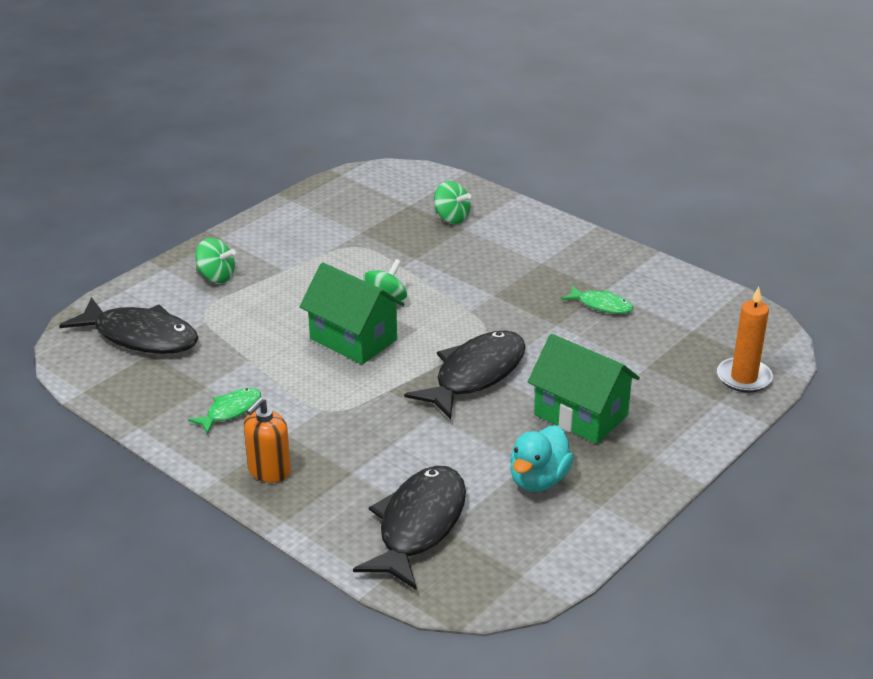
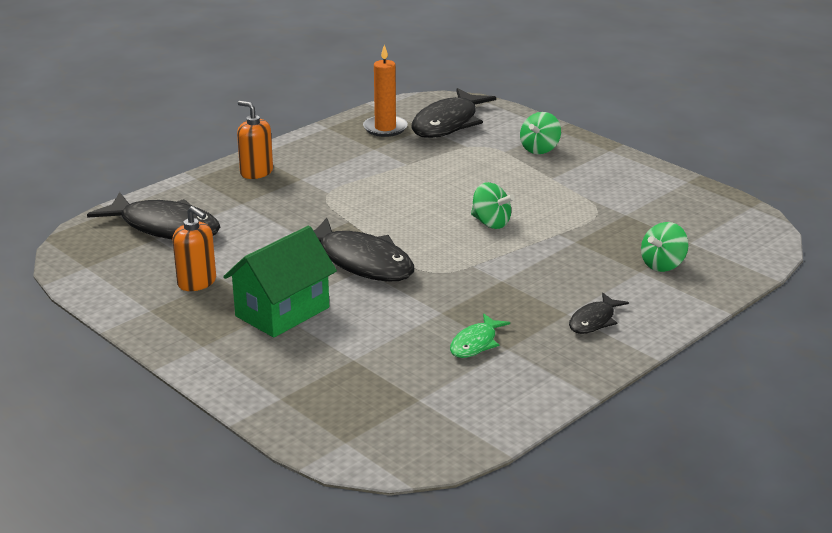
camera: 95 degrees right, 5 degrees down
green fish [188,388,261,434] -> none
green house [300,262,405,364] -> none
turquoise duck [510,425,574,492] -> orange soap dispenser [173,206,216,291]
orange candle [717,286,773,393] -> orange candle moved to [363,45,408,137]
none -> black fish [569,293,629,334]

